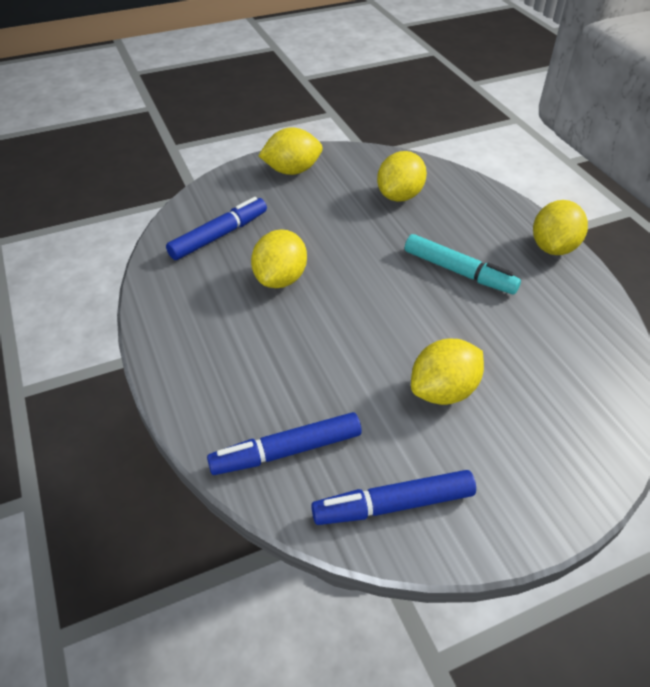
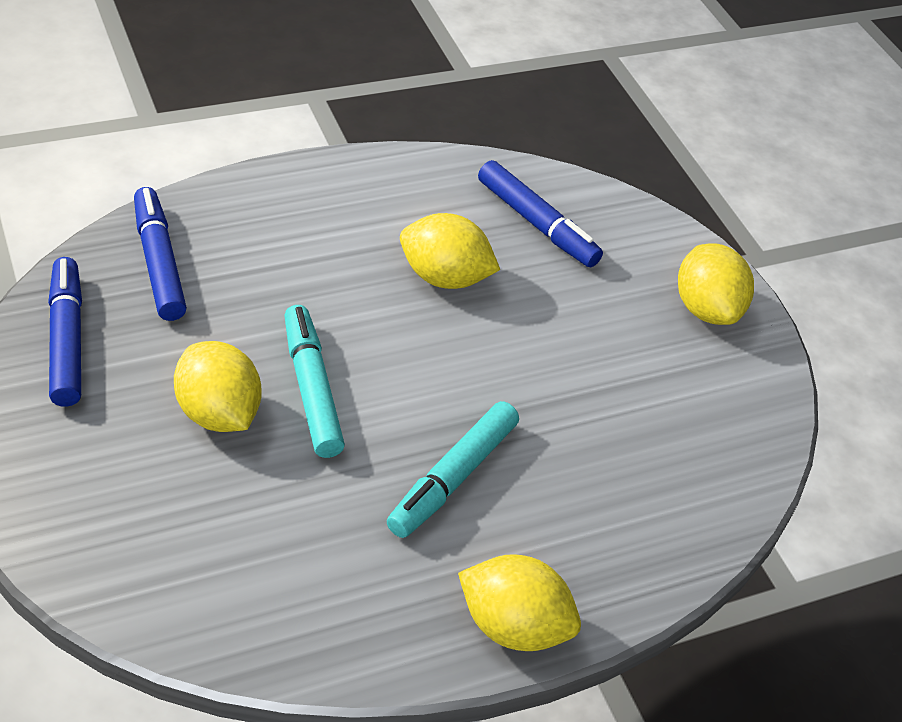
camera: 85 degrees right, 0 degrees up
yellow lemon [377,151,427,202] -> none
none -> turquoise marker [284,305,345,458]

